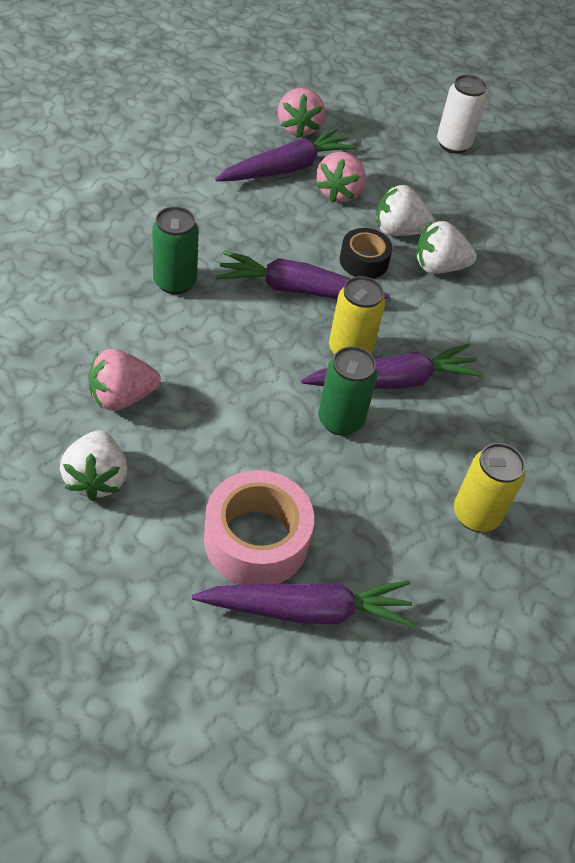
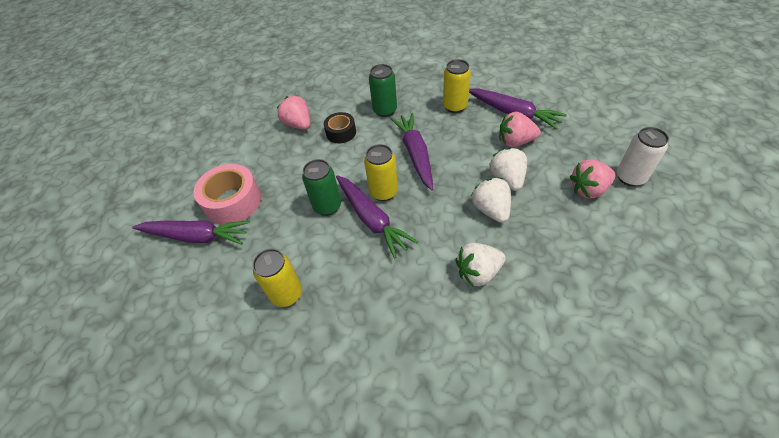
camera: 80 degrees right, 0 degrees up
white strawberry [60,430,128,501] -> white strawberry moved to [455,243,505,286]
purple carrot [192,580,415,628] -> purple carrot turned 60 degrees counterclockwise [132,220,250,245]
pink strawberry [278,88,325,138] -> pink strawberry moved to [569,159,615,198]
black tape [340,228,393,279] -> black tape moved to [324,112,356,143]
none -> yellow can [443,59,471,113]

